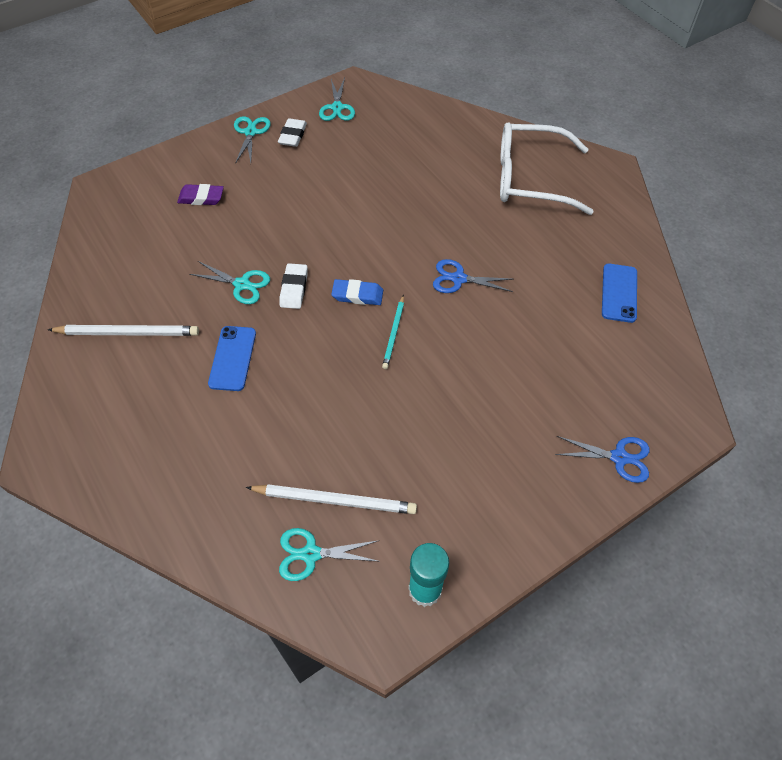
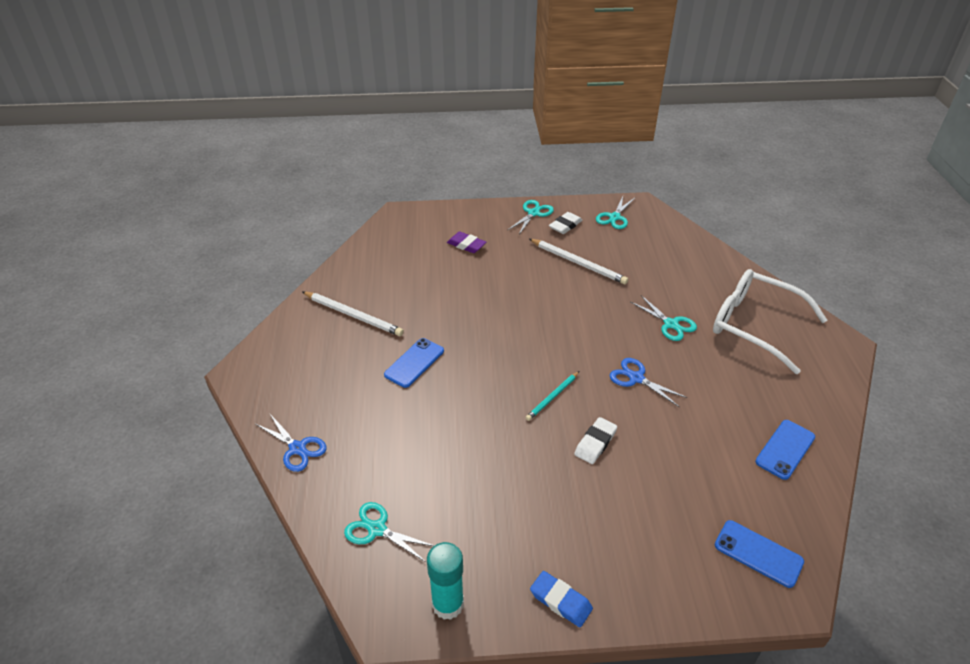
camera: 30 degrees right, 15 degrees down
turquoise scissors [189,261,270,304] -> turquoise scissors moved to [631,295,697,341]
white pencil [246,484,417,514] -> white pencil moved to [529,239,628,284]
white eraser [279,263,308,309] -> white eraser moved to [574,417,617,464]
blue eraser [331,279,383,305] -> blue eraser moved to [530,571,593,627]
blue scissors [555,436,649,483] -> blue scissors moved to [256,414,327,472]
none -> blue phone [715,520,804,588]

